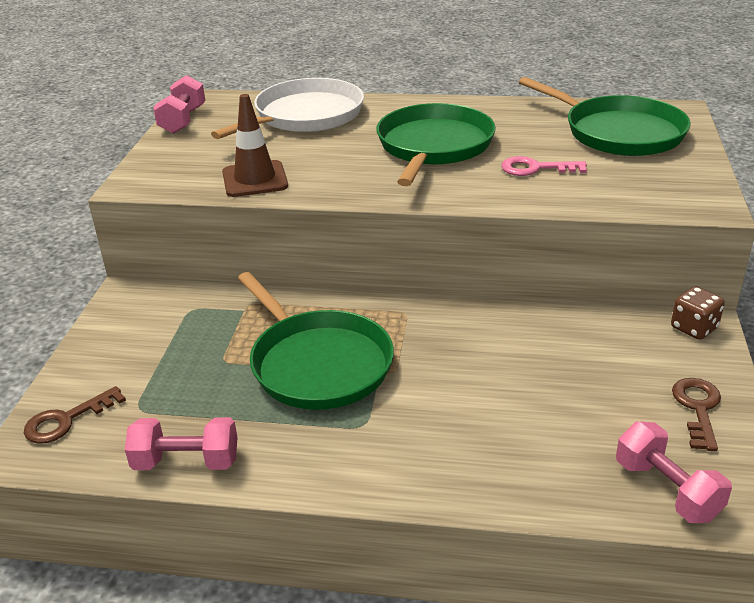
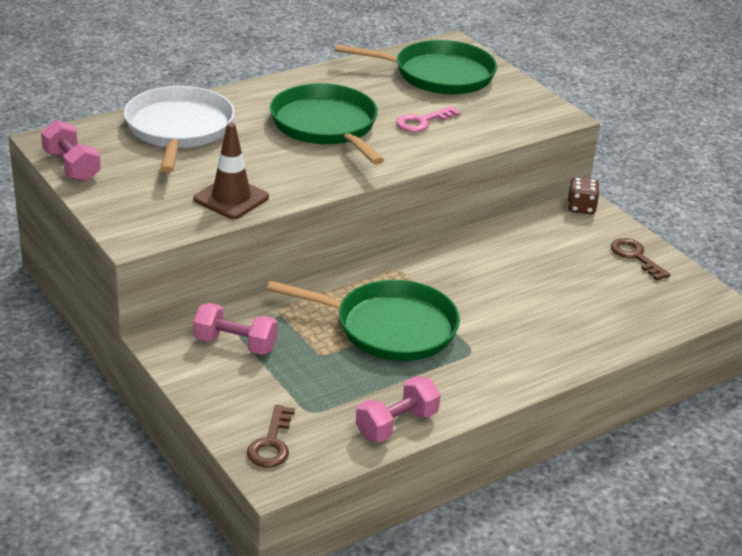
camera: 45 degrees left, 0 degrees up
pink dumbbell [616,421,732,523] -> pink dumbbell moved to [193,303,278,355]

